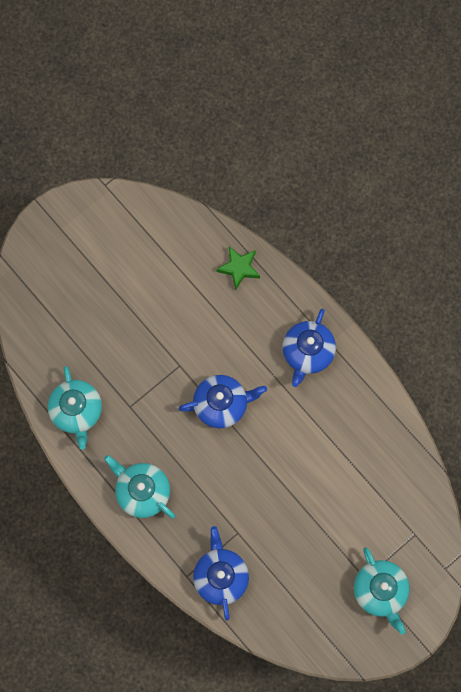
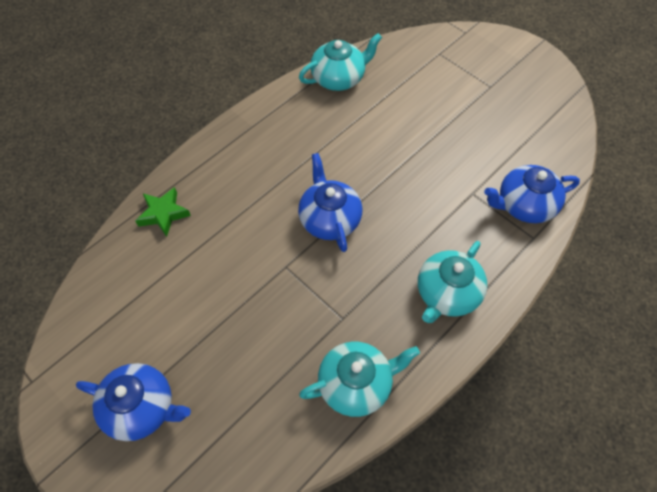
camera: 95 degrees left, 15 degrees down
blue teapot [282,309,336,387] -> blue teapot moved to [76,363,191,441]
turquoise teapot [354,547,410,635] -> turquoise teapot moved to [299,33,382,91]

